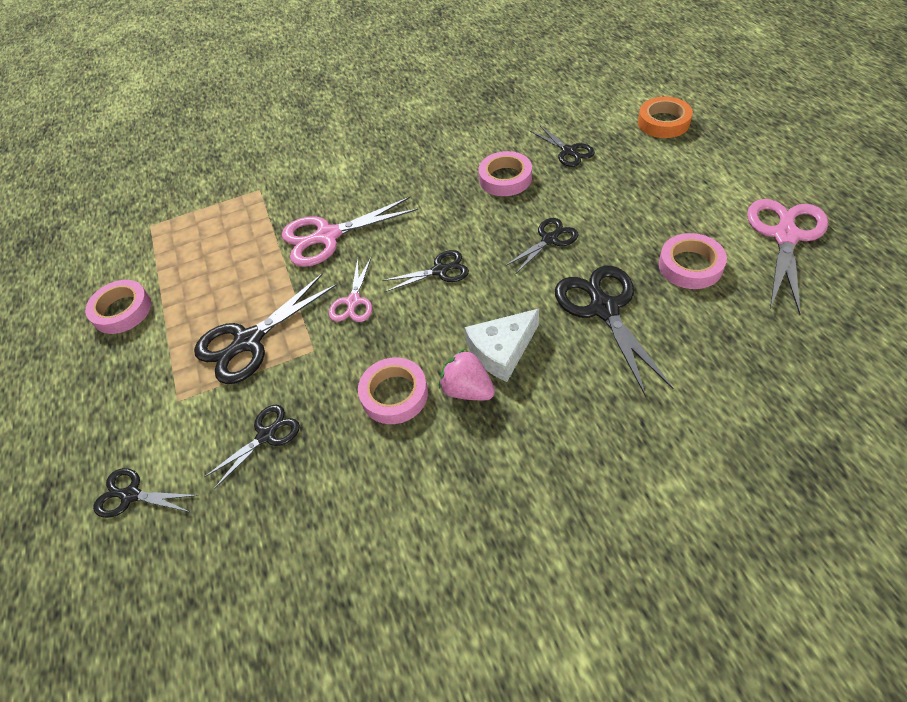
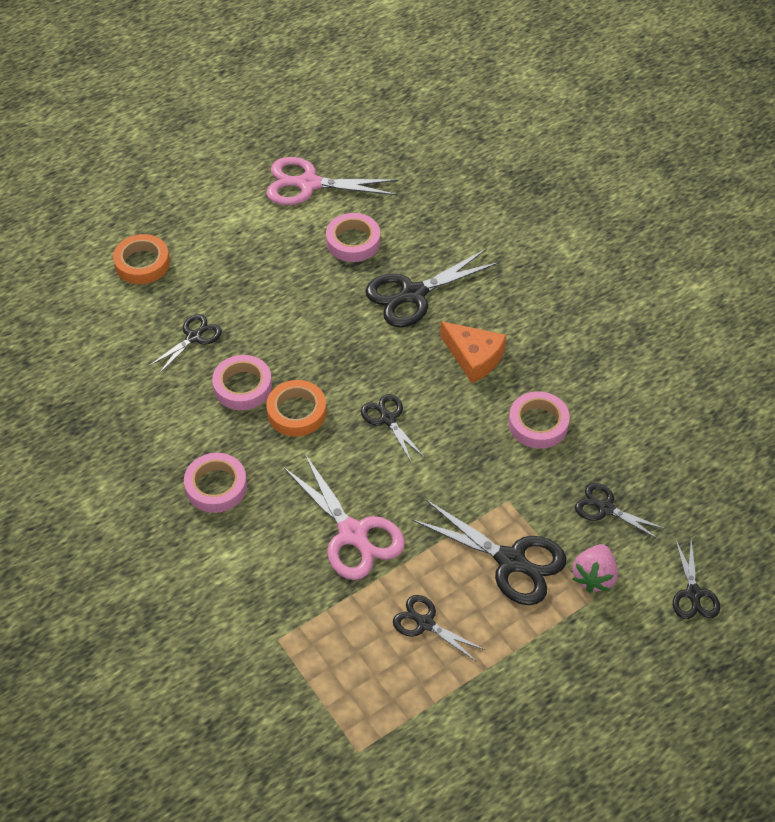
camera: 110 degrees left, 0 degrees up
pink tape [85,280,151,334] -> pink tape moved to [184,453,247,513]
pink scissors [329,258,372,322] -> none
pink strawberry [439,349,495,401] -> pink strawberry moved to [573,544,618,593]
white cheese [465,309,539,382] -> orange cheese [440,321,507,383]
black scissors [505,218,578,273] -> black scissors moved to [393,595,485,661]
none -> orange tape [266,380,327,437]

